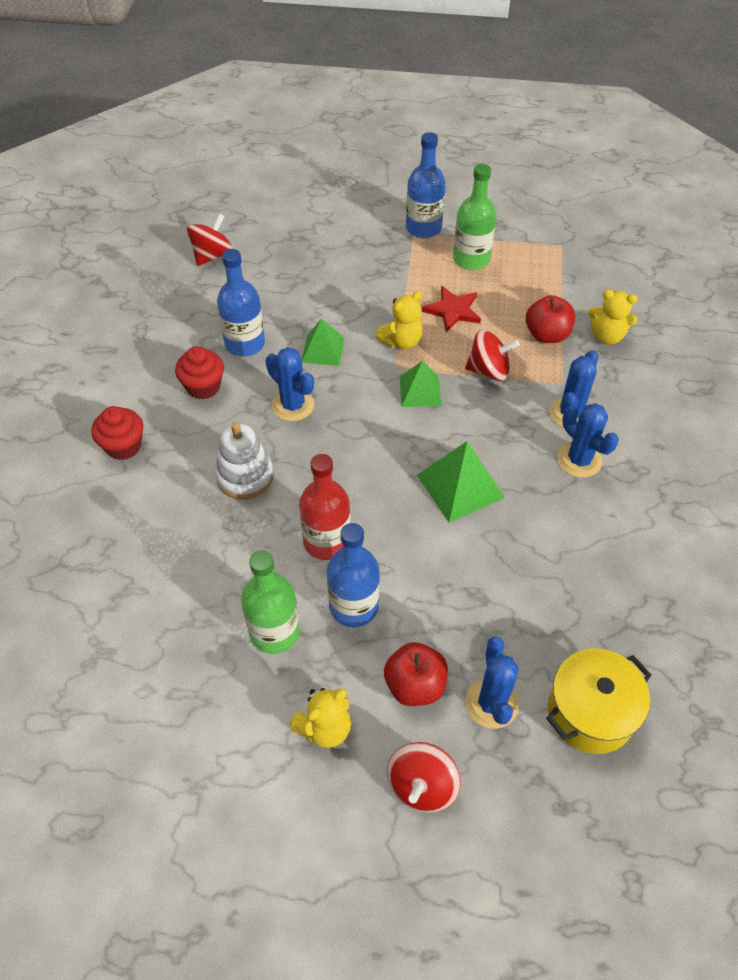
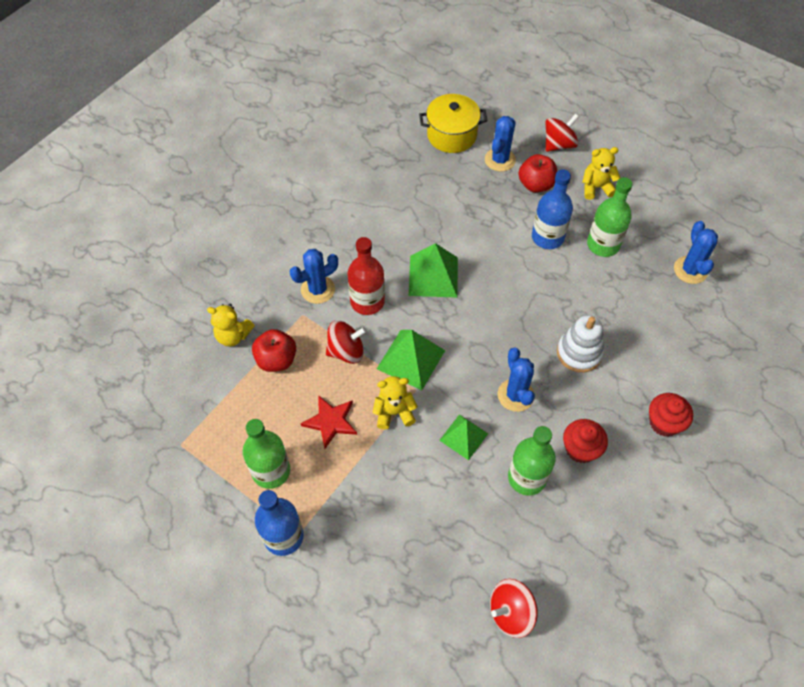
camera: 150 degrees left, 5 degrees up
blue bottle [217,249,265,357] -> green bottle [508,426,556,496]
red bottle [299,454,350,560] -> red bottle moved to [347,237,385,315]
green pyramid [400,360,441,407] -> green pyramid [377,330,445,390], size x1.51
red spinning top [465,330,519,381] -> red spinning top turned 135 degrees clockwise [326,321,367,364]
blue cactus [557,403,619,478] -> blue cactus moved to [674,221,718,284]
yellow teddy bear [588,290,638,345] -> yellow teddy bear turned 150 degrees clockwise [207,304,255,347]

